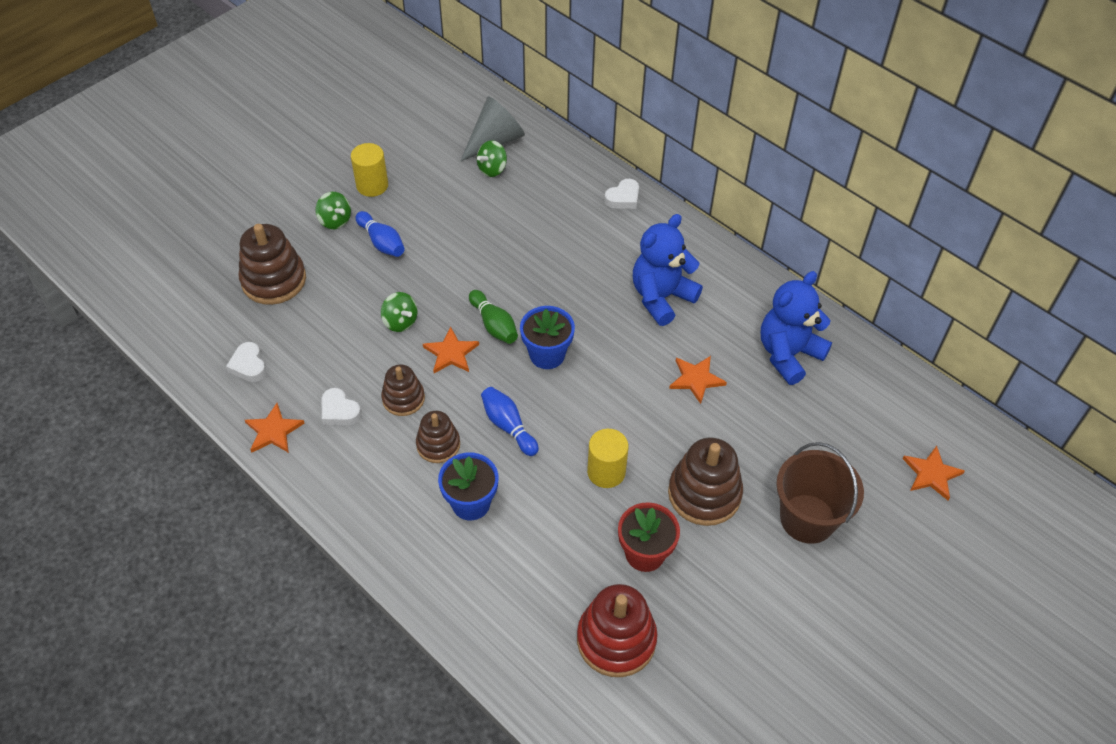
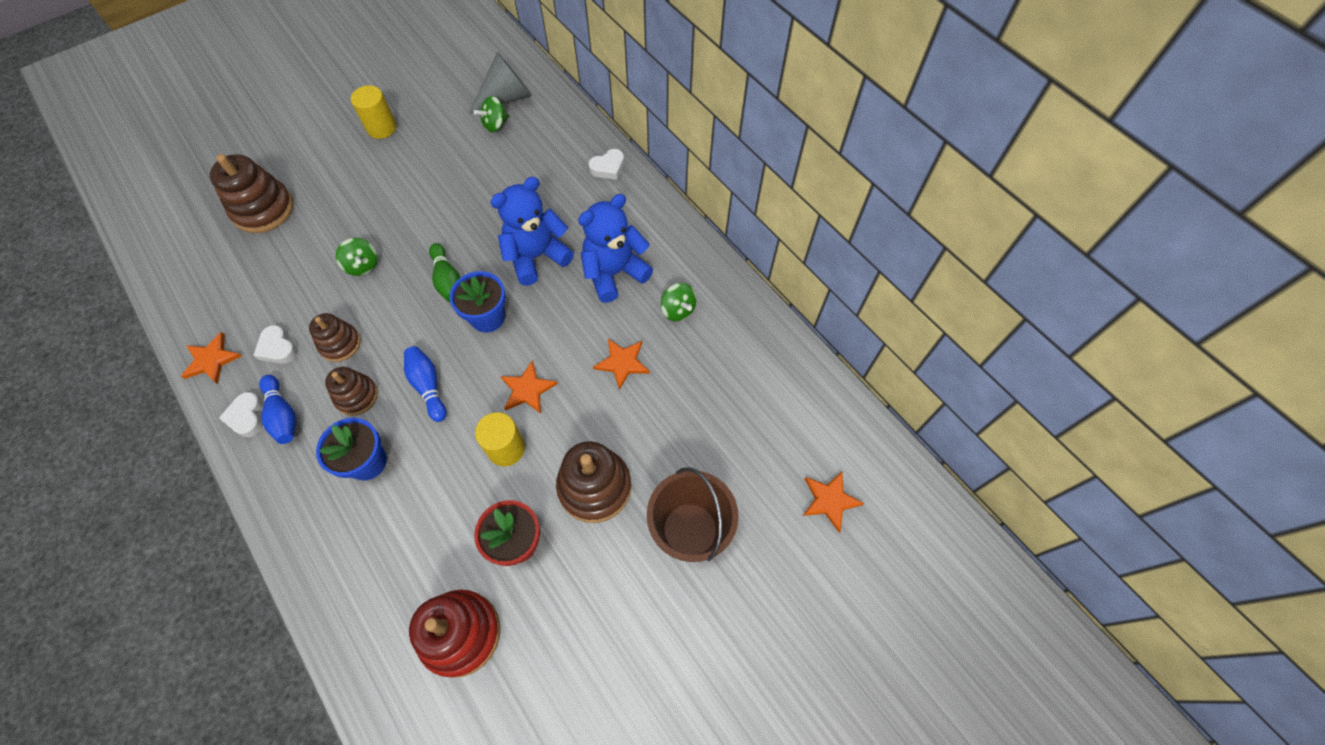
camera: 10 degrees right, 10 degrees up
white heart [226,342,266,382] -> white heart moved to [219,392,263,437]
green spinning top [316,192,351,229] -> green spinning top moved to [661,283,696,321]
blue bowling pin [356,211,405,257] -> blue bowling pin moved to [259,375,296,444]
orange star [423,327,479,373] -> orange star moved to [500,361,558,414]
blue teddy bear [761,271,832,385] -> blue teddy bear moved to [490,177,574,286]

